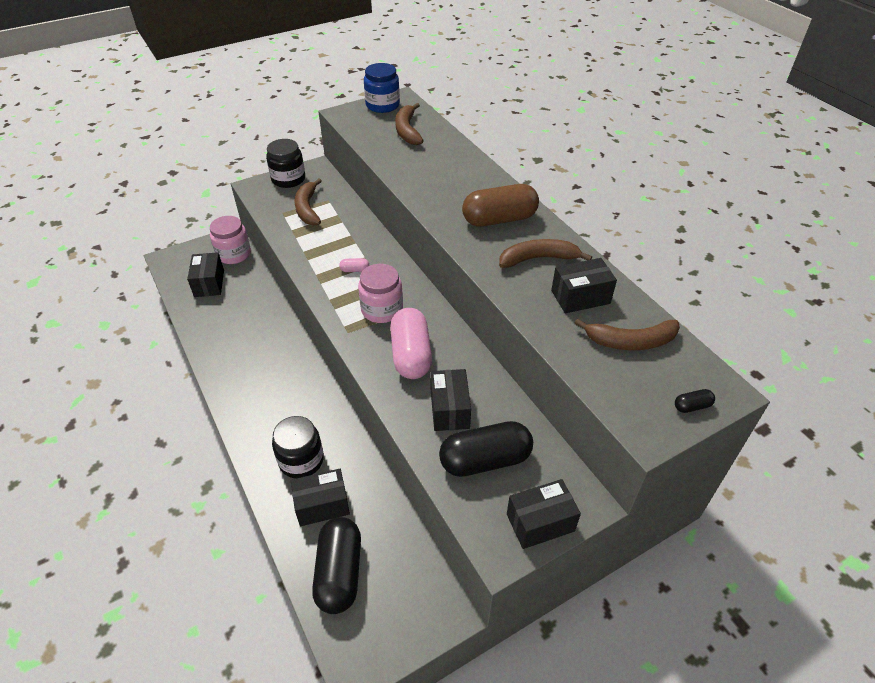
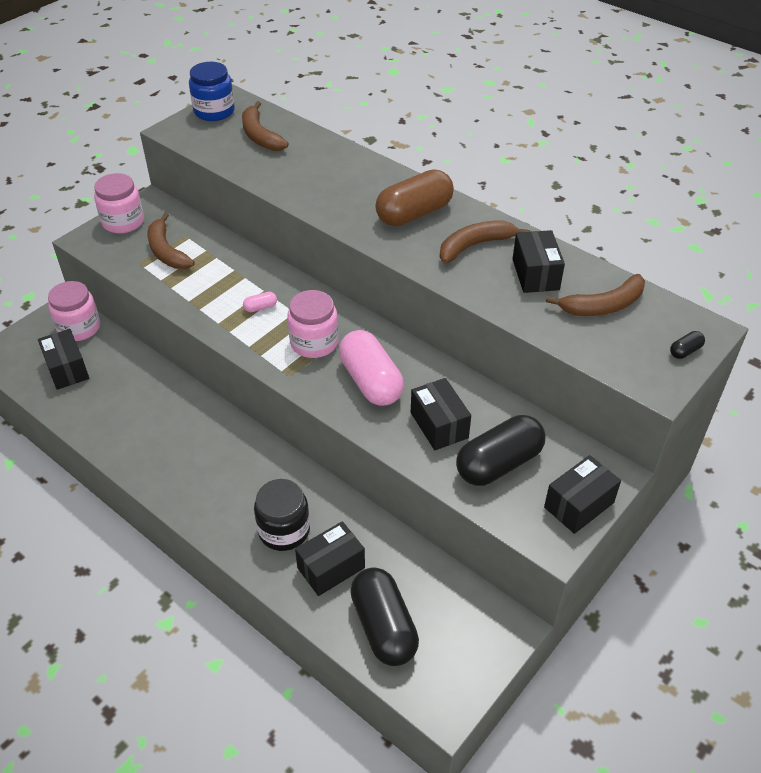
camera: 20 degrees left, 0 degrees up
black jar [266,139,305,188] -> pink jar [94,173,144,234]
black box [551,258,617,313] -> black box turned 60 degrees counterclockwise [513,230,565,293]

